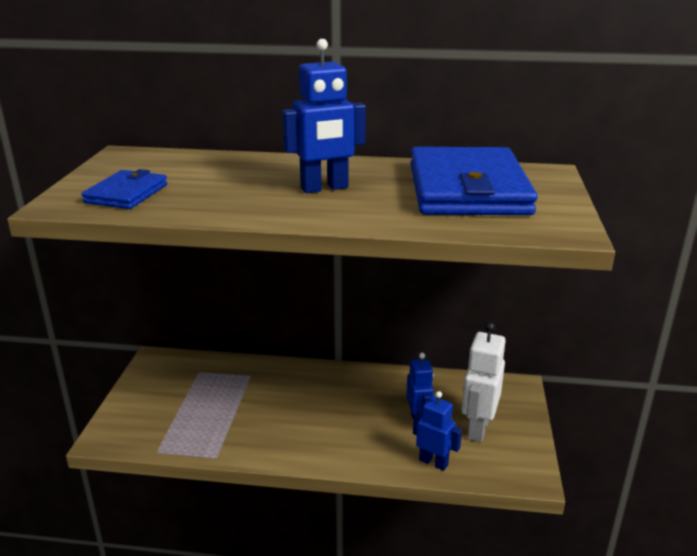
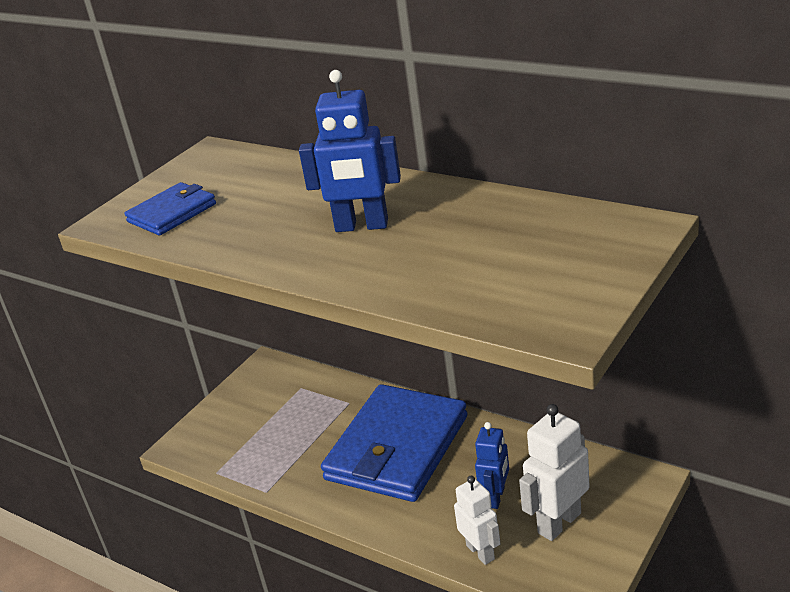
camera: 30 degrees right, 5 degrees up
blue wallet [410,147,538,215] -> blue wallet moved to [321,384,467,502]
blue robot [413,391,462,471] -> white robot [454,476,500,565]

